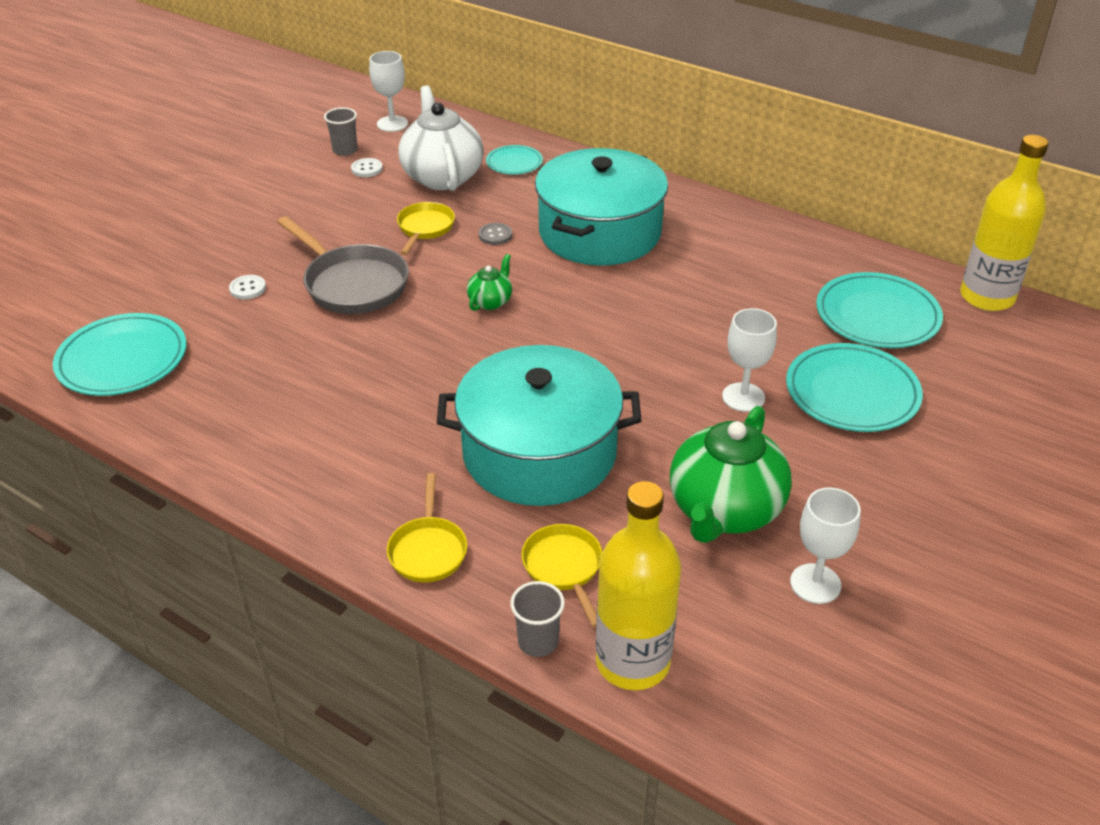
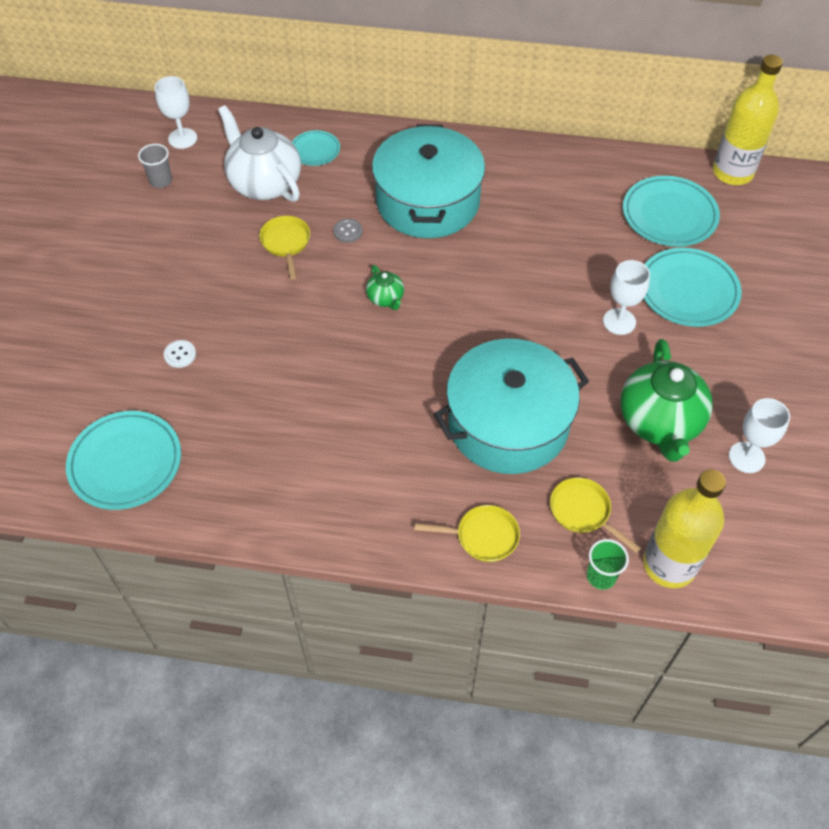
camera: 25 degrees left, 15 degrees up
grey pan [277,216,409,314] -> none
white button [351,158,383,177] -> none
yellow pan [387,473,467,582] -> yellow pan turned 60 degrees counterclockwise [414,505,520,562]
green teapot [467,254,512,311] -> green teapot turned 150 degrees clockwise [366,265,404,310]
grey cup [510,581,565,657] -> green cup [587,539,629,590]

